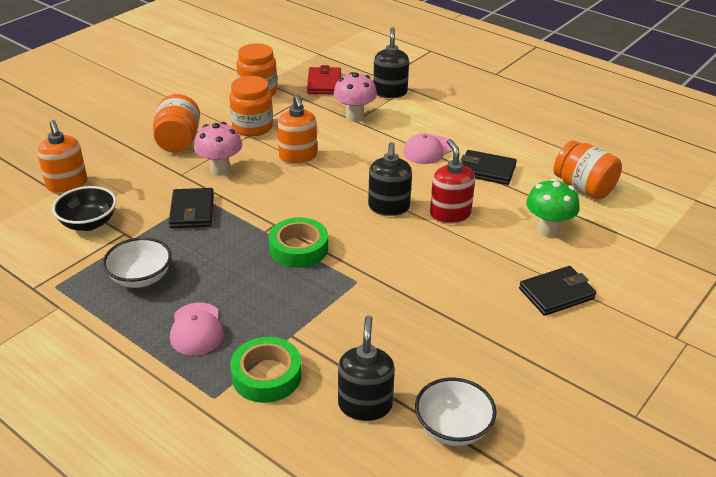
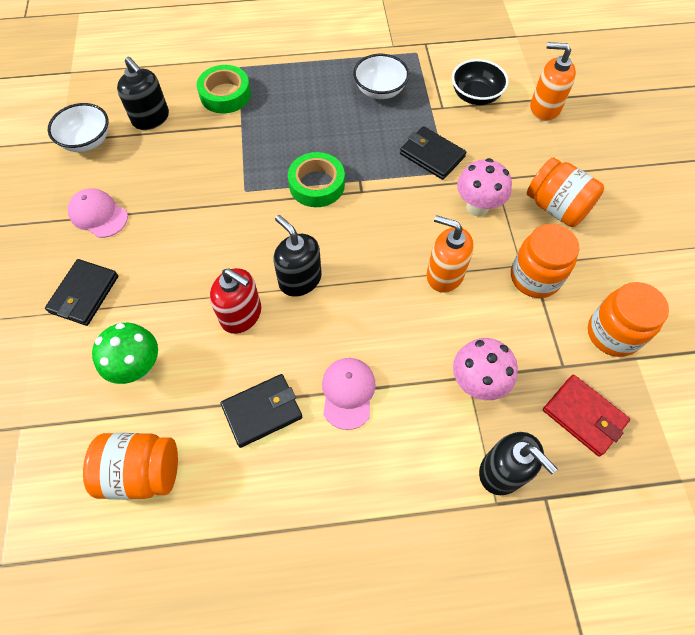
camera: 135 degrees right, 25 degrees up
pink cap [170,303,224,355] -> pink cap moved to [68,189,128,238]

